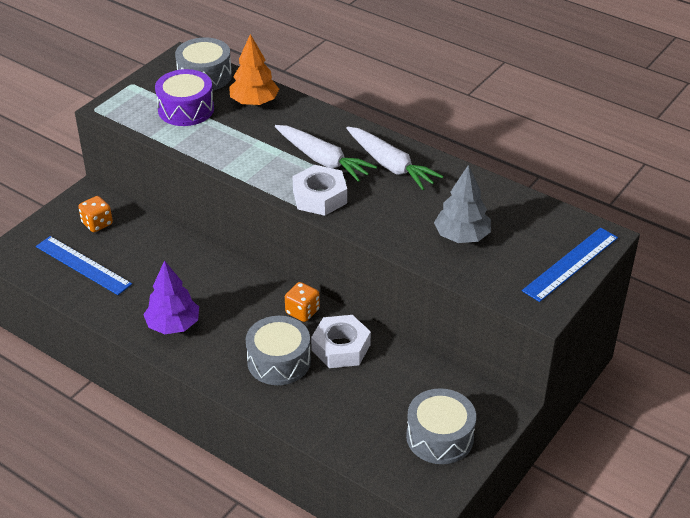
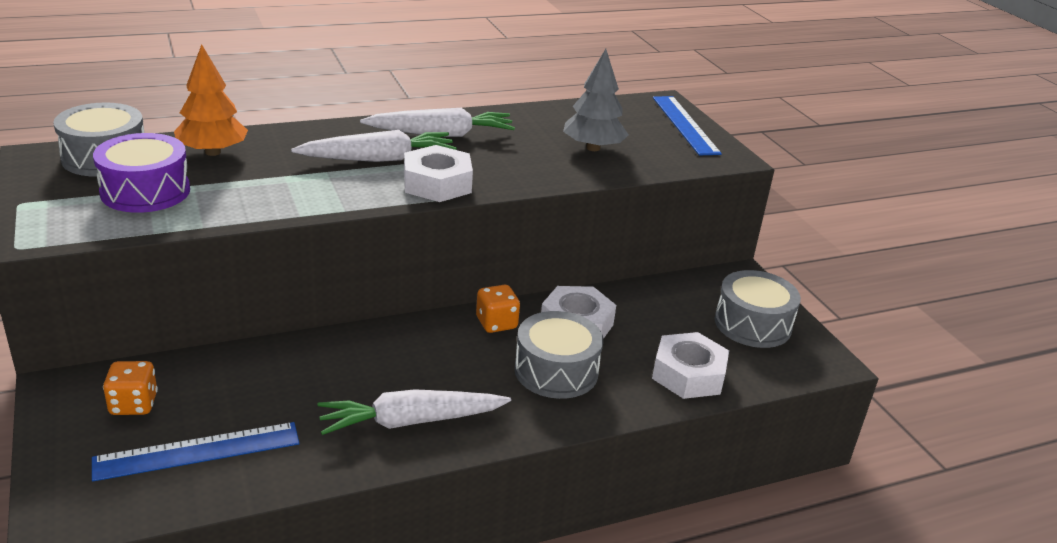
camera: 60 degrees left, 10 degrees down
purple tree [143,260,199,334] -> white carrot [318,389,511,435]
none -> white nut [652,332,729,399]

